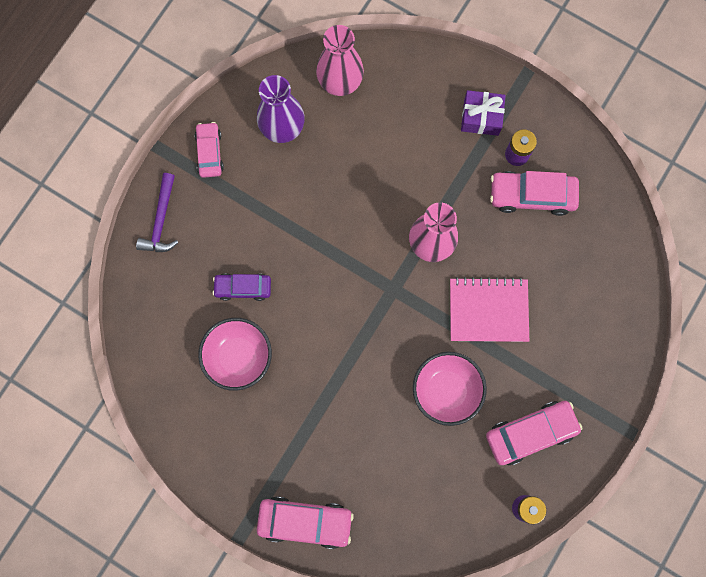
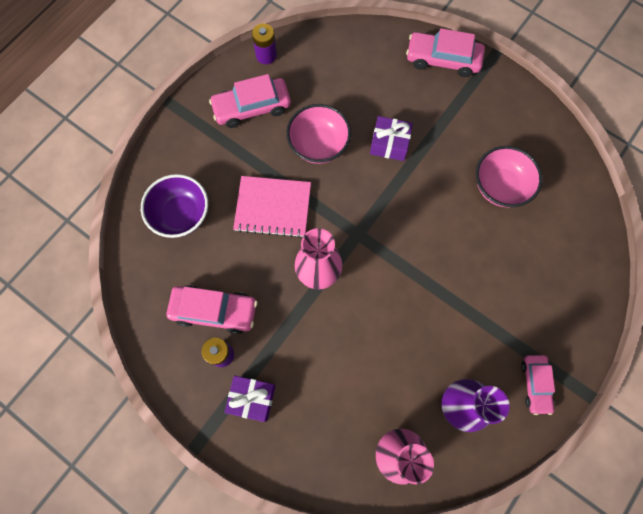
camera: 175 degrees left, 5 degrees down
purple hammer [136,173,179,252] -> none
purple car [212,273,271,301] -> none
none -> purple bowl [141,174,208,238]
none -> purple gift [370,116,413,161]

